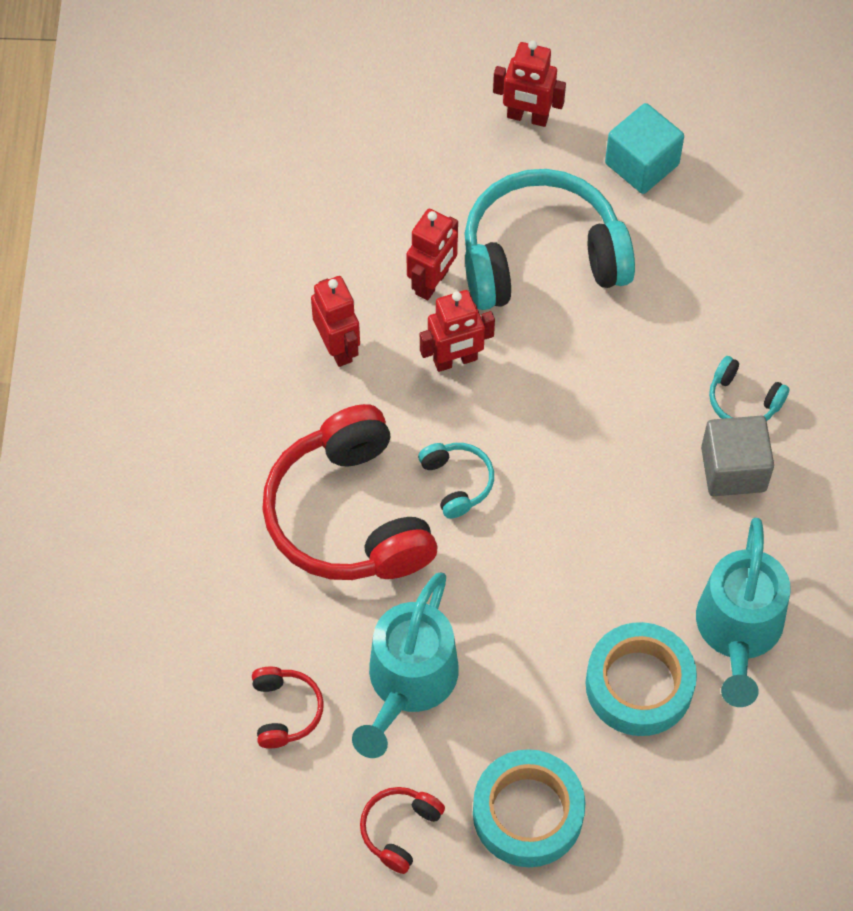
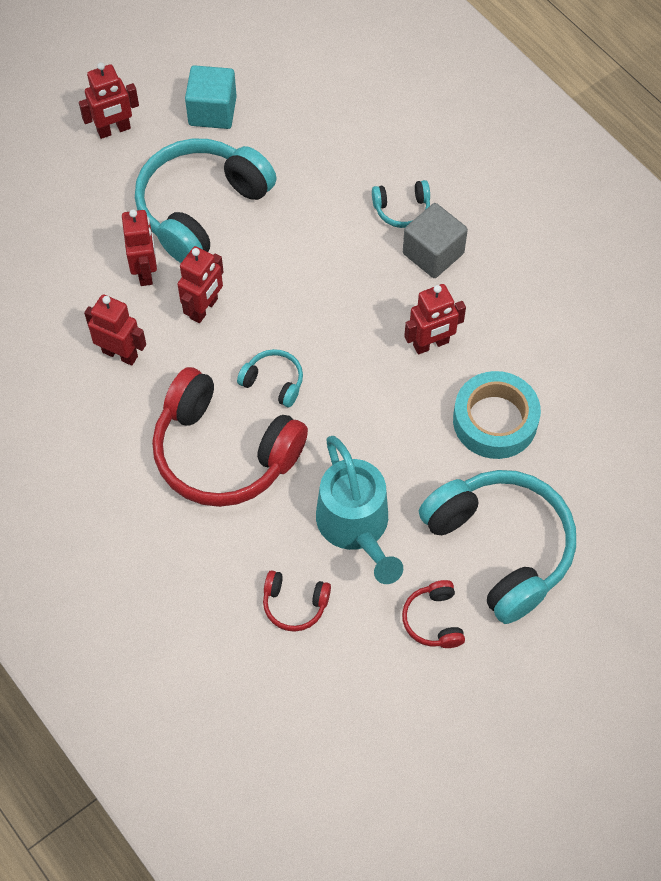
camera: 40 degrees left, 0 degrees up
red headphones [252,667,324,748] -> red headphones turned 150 degrees clockwise [263,570,331,632]
turquoise tape [473,749,585,867] -> turquoise headphones [419,470,576,624]
turquoise watering can [696,518,790,707] -> none
none -> red robot [404,284,466,354]

